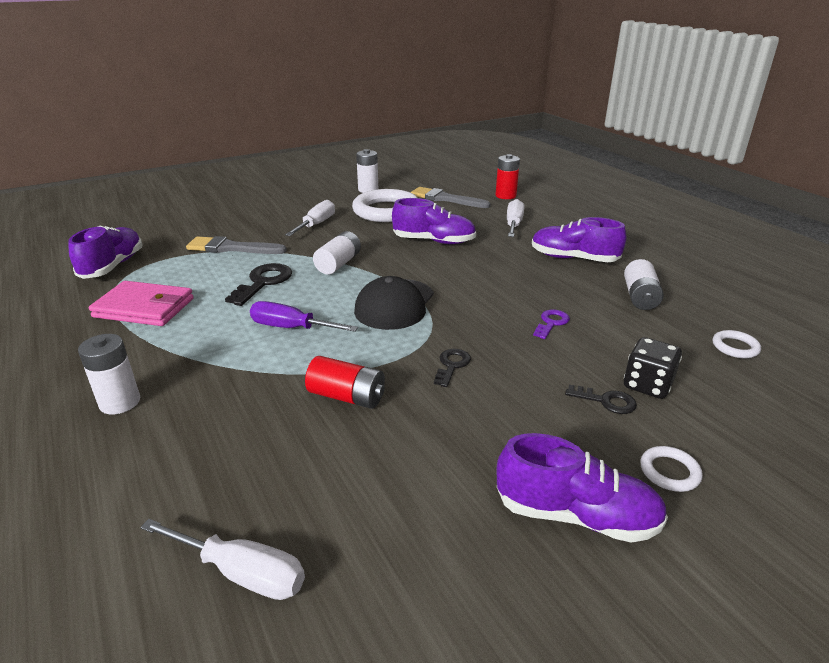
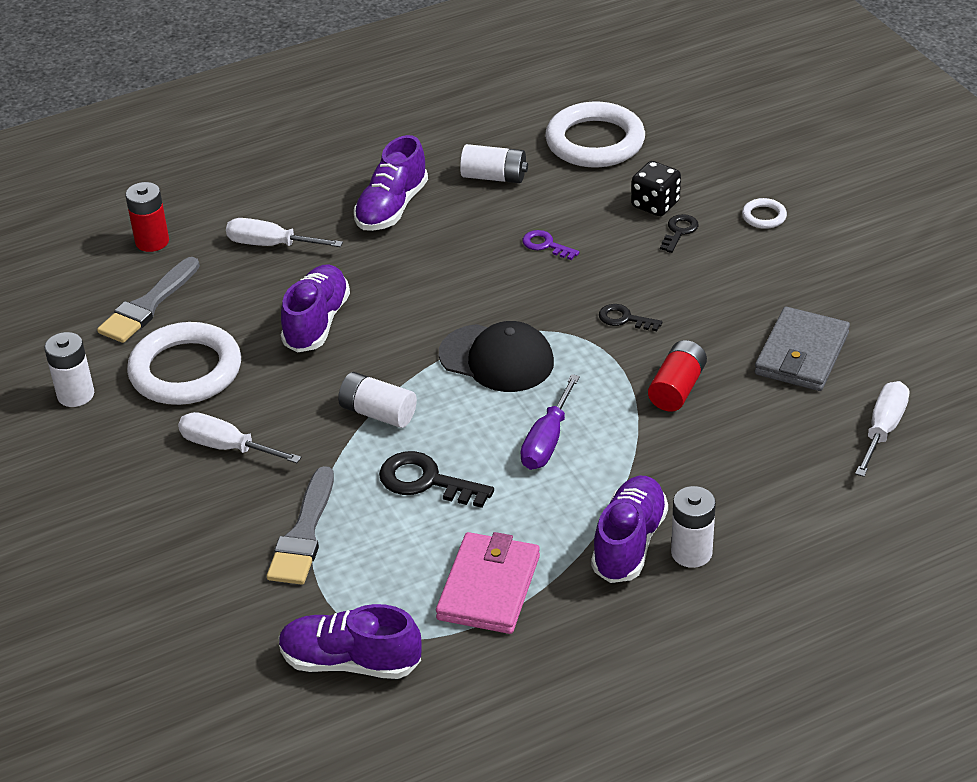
camera: 85 degrees left, 10 degrees up
purple shoe [497,433,668,543] -> purple shoe moved to [591,476,668,583]
white ring [713,330,761,358] -> white ring [545,102,645,168], size x2.36
none -> grey wallet [754,307,850,391]

